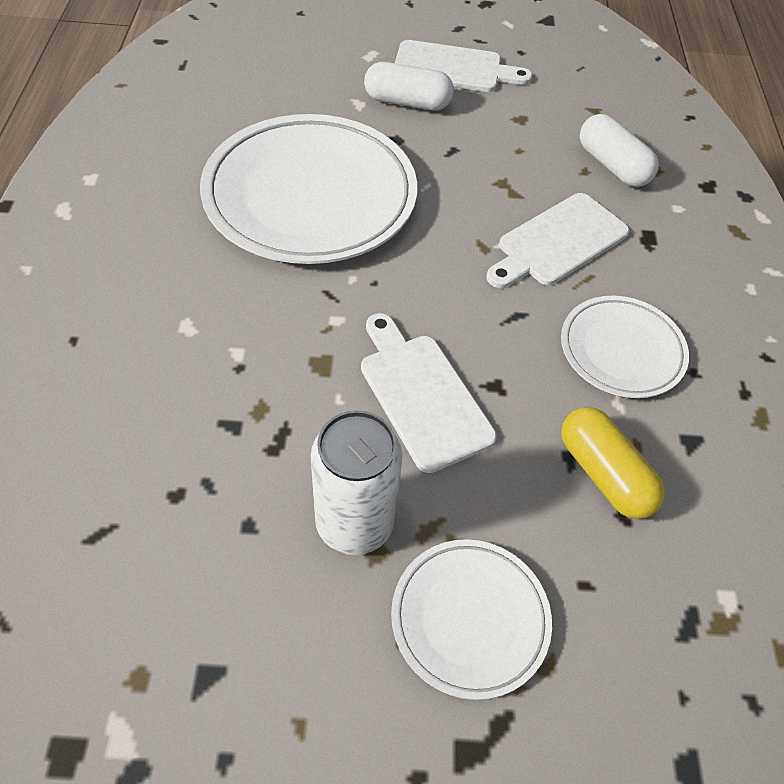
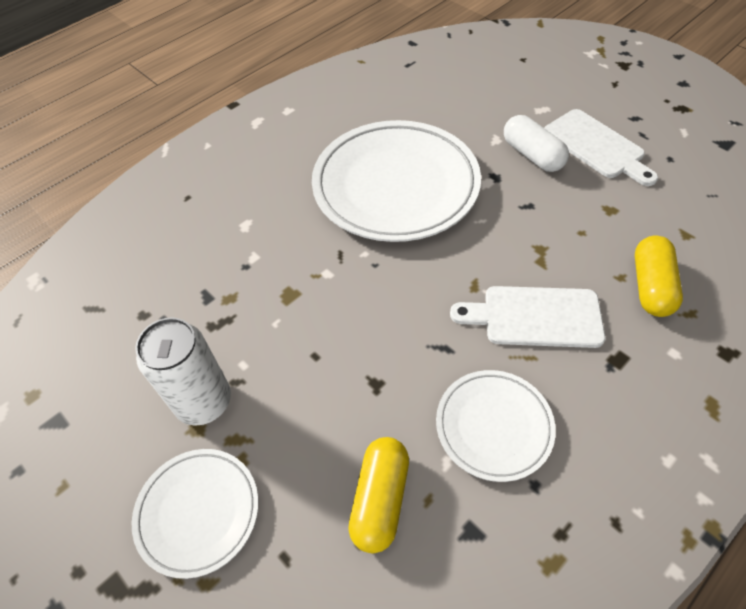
camera: 50 degrees right, 0 degrees up
white cutting board [361,313,497,473] -> none
white capsule [580,114,659,187] -> yellow capsule [635,236,683,317]

